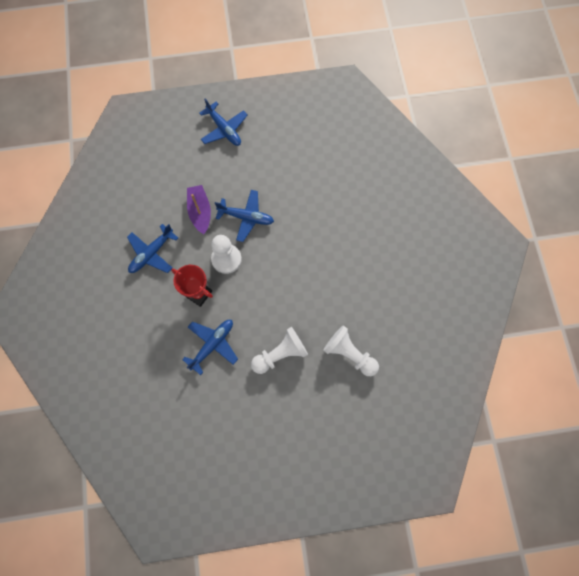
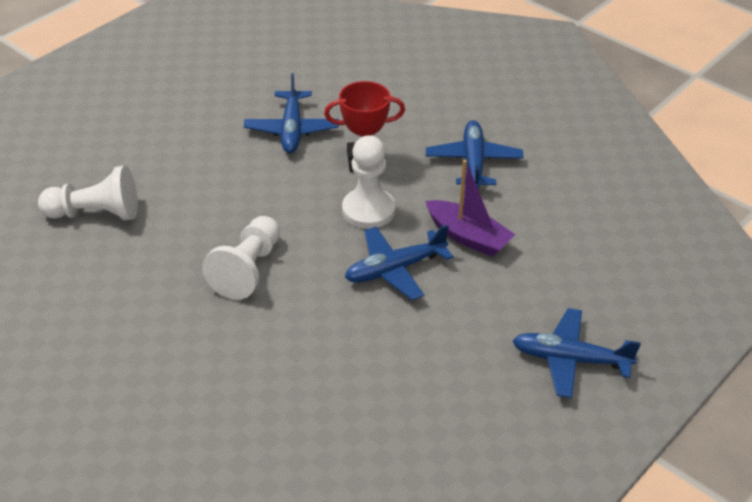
camera: 140 degrees right, 30 degrees down
white pawn [251,327,308,374] -> white pawn moved to [202,216,280,300]

